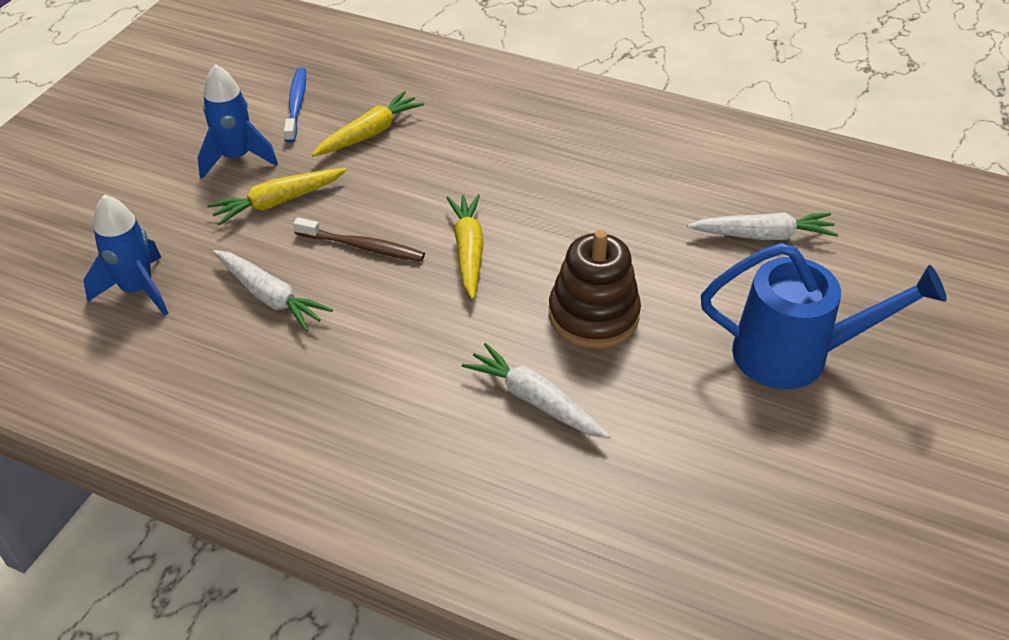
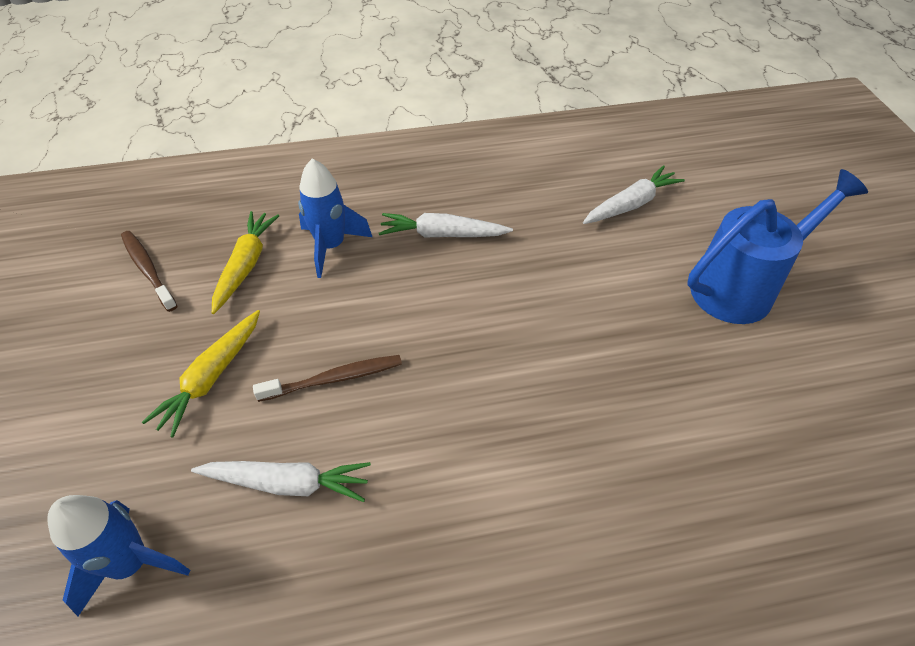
camera: 35 degrees left, 5 degrees up
blue rocket [197,64,278,179] -> blue rocket moved to [298,158,372,278]
blue toothbrush [284,67,306,143] -> brown toothbrush [121,231,177,312]
yellow carrot [446,194,484,299] -> none
white carrot [462,343,610,439] -> white carrot moved to [379,213,513,238]
brown stacking toy [549,230,641,348] -> none

